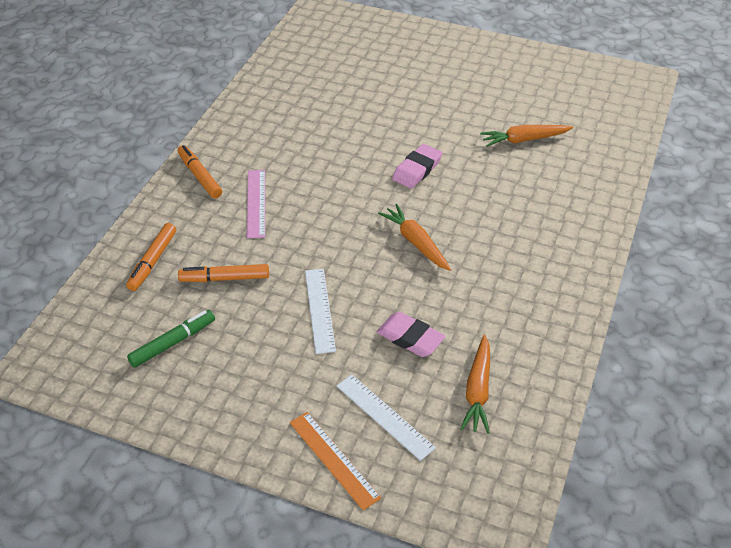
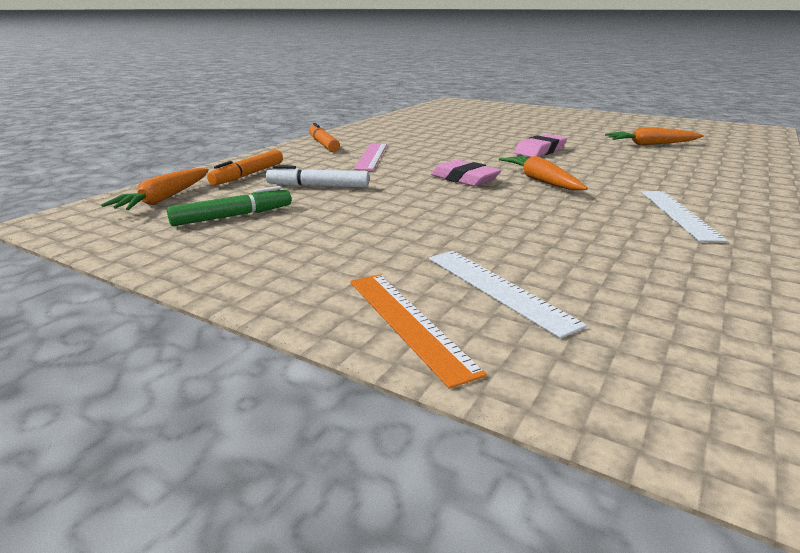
camera: 10 degrees right, 20 degrees down
orange marker [178,264,269,282] -> white marker [266,165,369,188]
white ruler [305,269,336,354] -> white ruler moved to [641,191,728,242]
pink eraser [377,312,446,357] -> pink eraser moved to [431,160,501,186]
orange carrot [460,335,490,434] -> orange carrot moved to [101,168,209,210]

